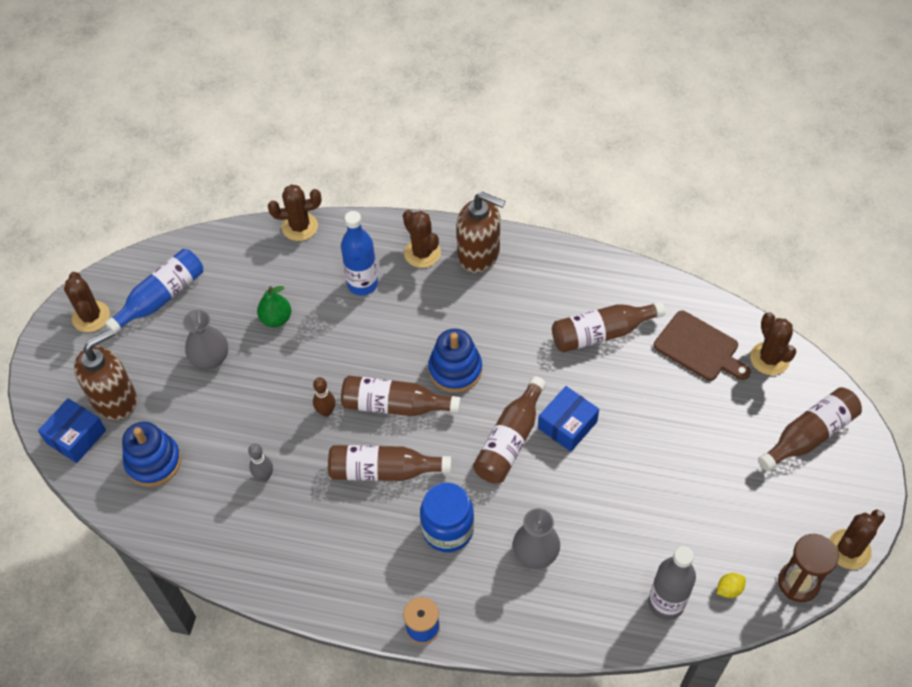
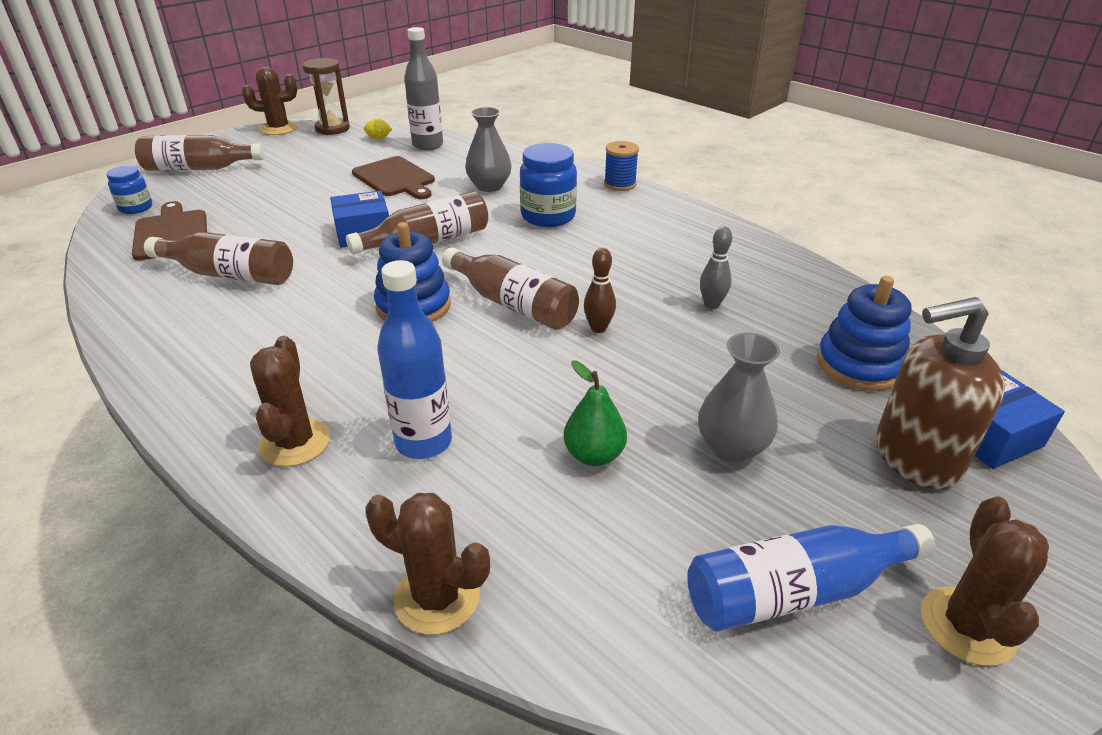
camera: 150 degrees left, 20 degrees down
brown bottle [328,445,451,481] -> none
brown soap dispenser [457,192,505,273] -> none
brown cactus [750,312,796,375] -> blue jar [106,166,152,214]
none -> brown cutting board [352,156,435,199]

